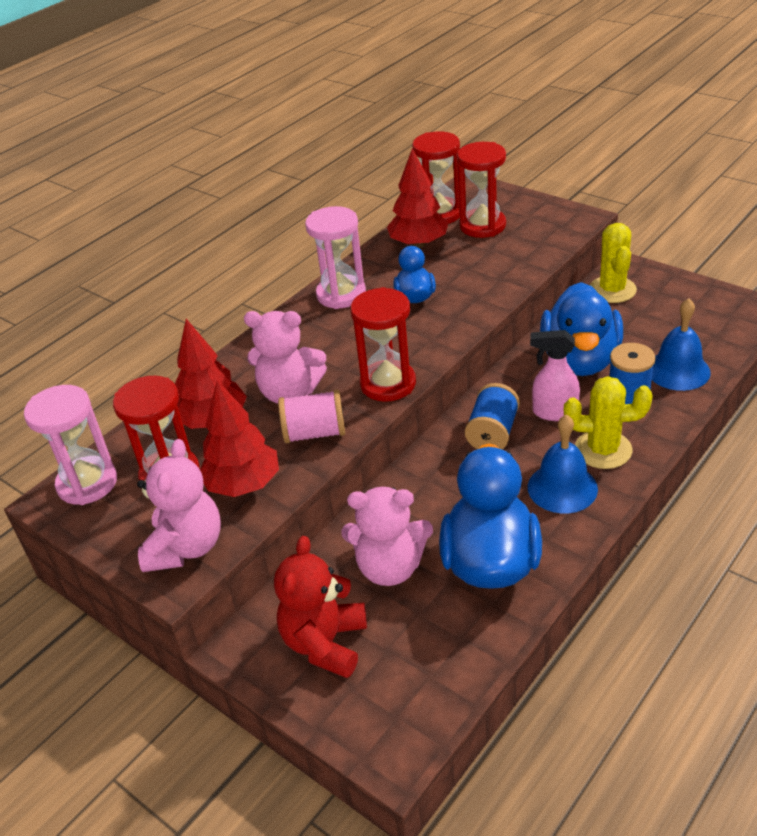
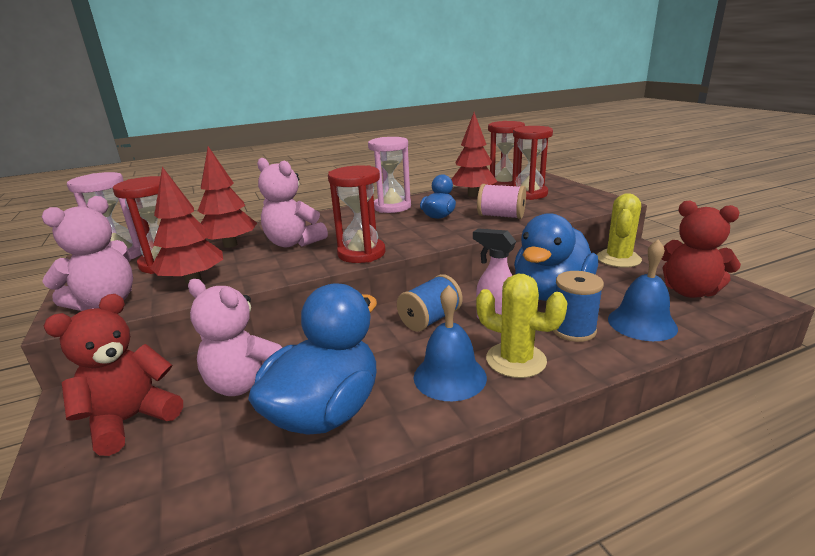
camera: 25 degrees right, 15 degrees down
pink spool [278,390,345,443] -> pink spool moved to [477,184,526,219]
none -> red teddy bear [662,200,741,298]

